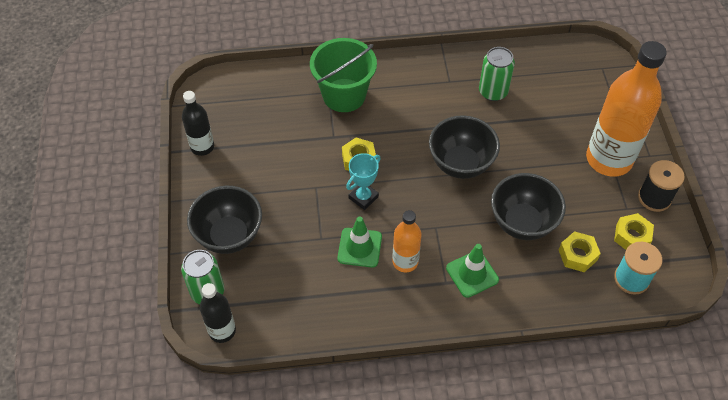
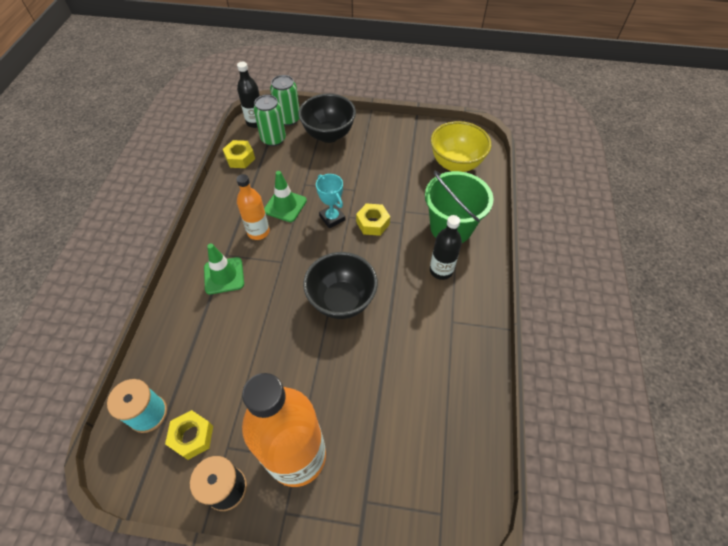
camera: 105 degrees right, 0 degrees up
black bottle [182,91,214,156] -> black bottle moved to [430,215,462,280]
green can [479,47,515,101] -> green can moved to [254,95,286,146]
black bowl [491,173,566,240] -> none
yellow nut [559,231,601,272] -> yellow nut moved to [223,140,255,168]
none -> yellow bowl [431,121,491,172]

